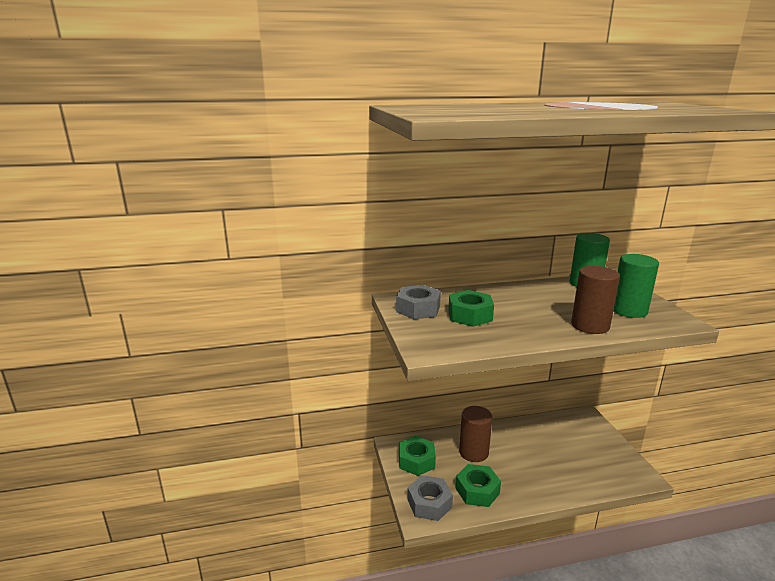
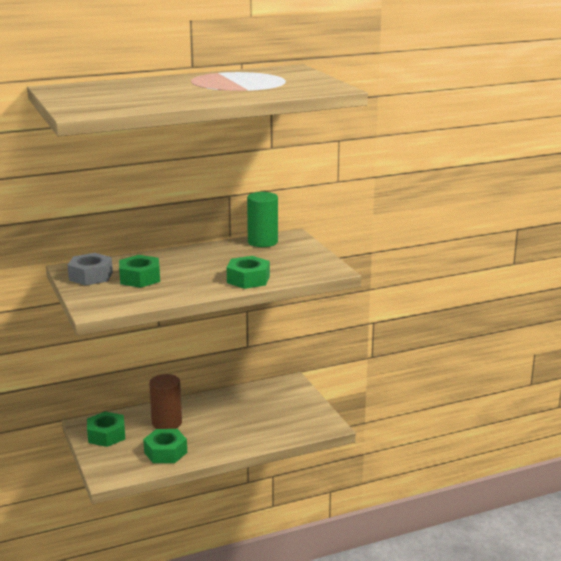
camera: 10 degrees left, 0 degrees up
grey nut [408,475,453,521] -> none
brown cylinder [571,266,620,334] -> green nut [227,256,270,289]
green cylinder [614,254,659,318] -> none

